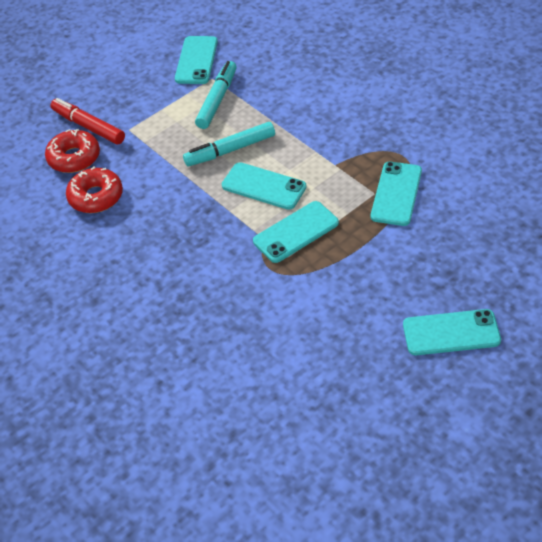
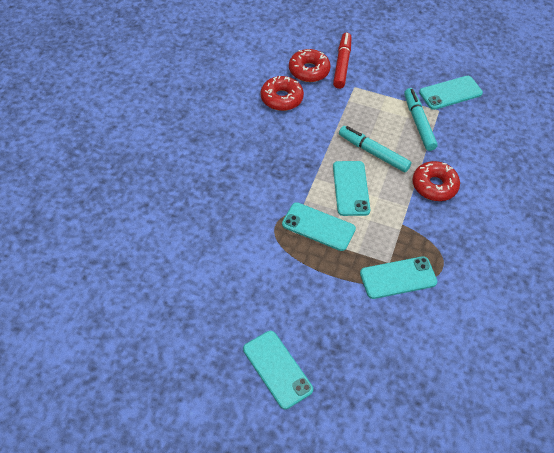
camera: 55 degrees right, 5 degrees up
turquoise marker [195,61,237,129] -> turquoise marker turned 90 degrees counterclockwise [404,88,438,151]
none -> red donut [412,161,460,201]

